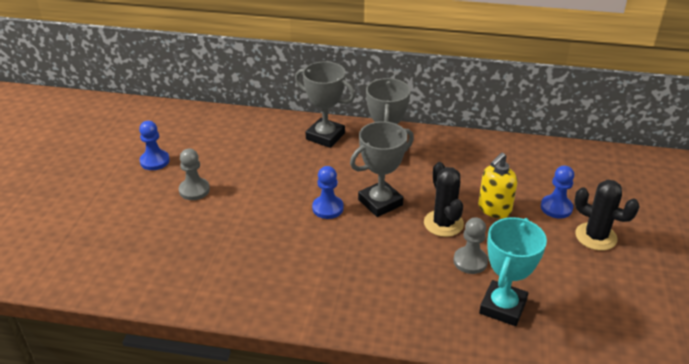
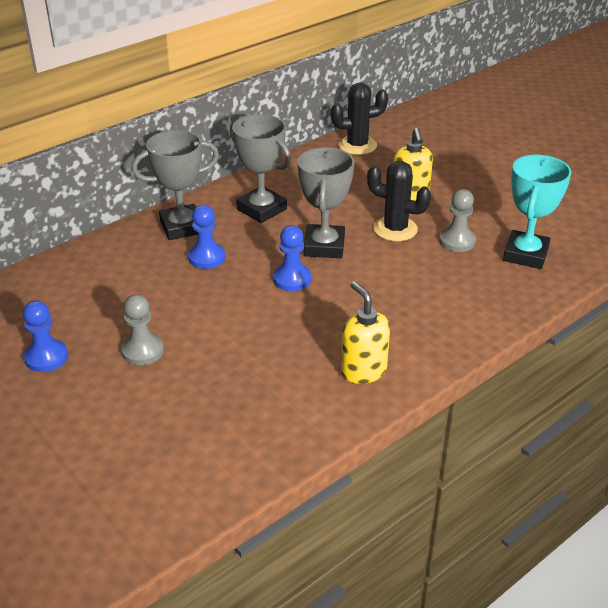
camera: 50 degrees left, 0 degrees up
turquoise trophy [479,217,547,326] -> turquoise trophy turned 45 degrees clockwise [503,155,571,269]
blue pawn [541,165,574,218] -> blue pawn moved to [188,205,225,269]
black cactus [574,180,640,251] -> black cactus moved to [331,82,388,155]
none -> yellow soap dispenser [341,281,390,384]

